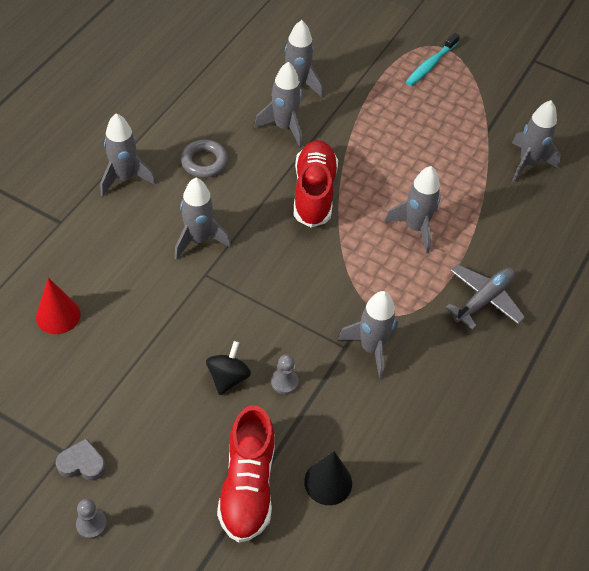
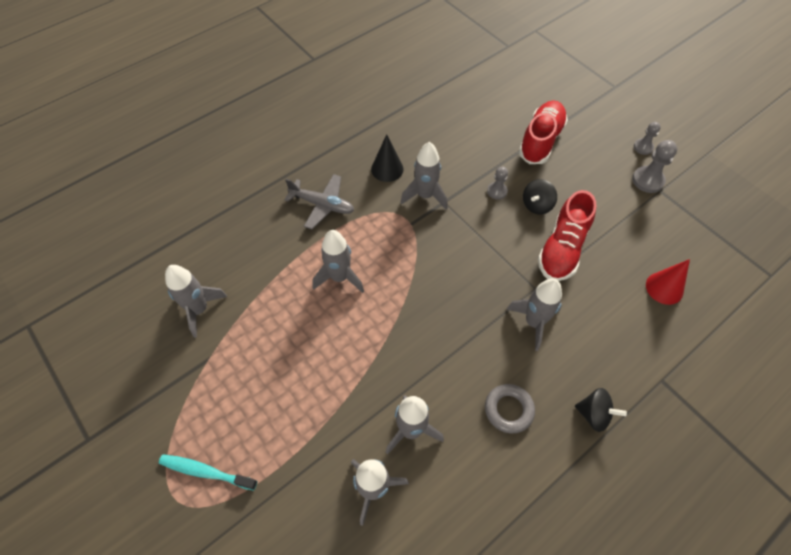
camera: 155 degrees left, 5 degrees up
grey heart [56,438,106,481] -> grey pawn [632,140,677,193]
grey rocket [100,113,156,197] -> black spinning top [575,388,627,432]
red shoe [294,140,338,228] -> red shoe moved to [538,190,596,281]
black cone [304,451,352,505] -> black cone moved to [371,134,404,182]
turquoise toothbrush [406,33,460,86] -> turquoise toothbrush turned 135 degrees counterclockwise [159,454,257,491]
grey plane [445,264,525,330] -> grey plane turned 135 degrees counterclockwise [284,174,354,229]

